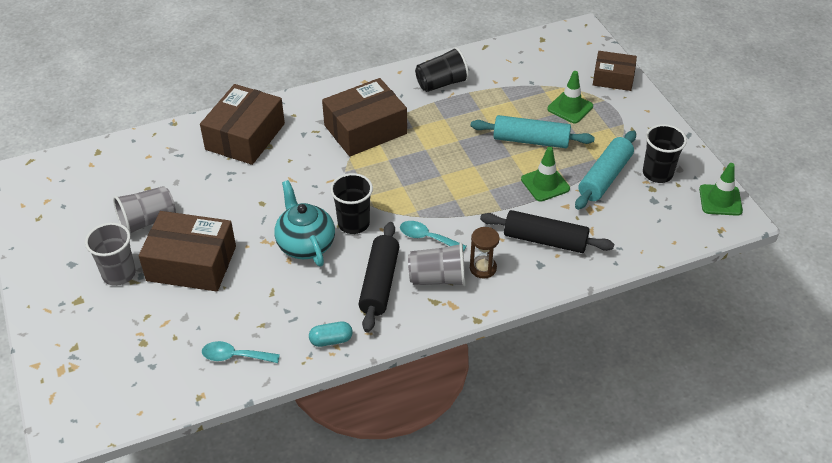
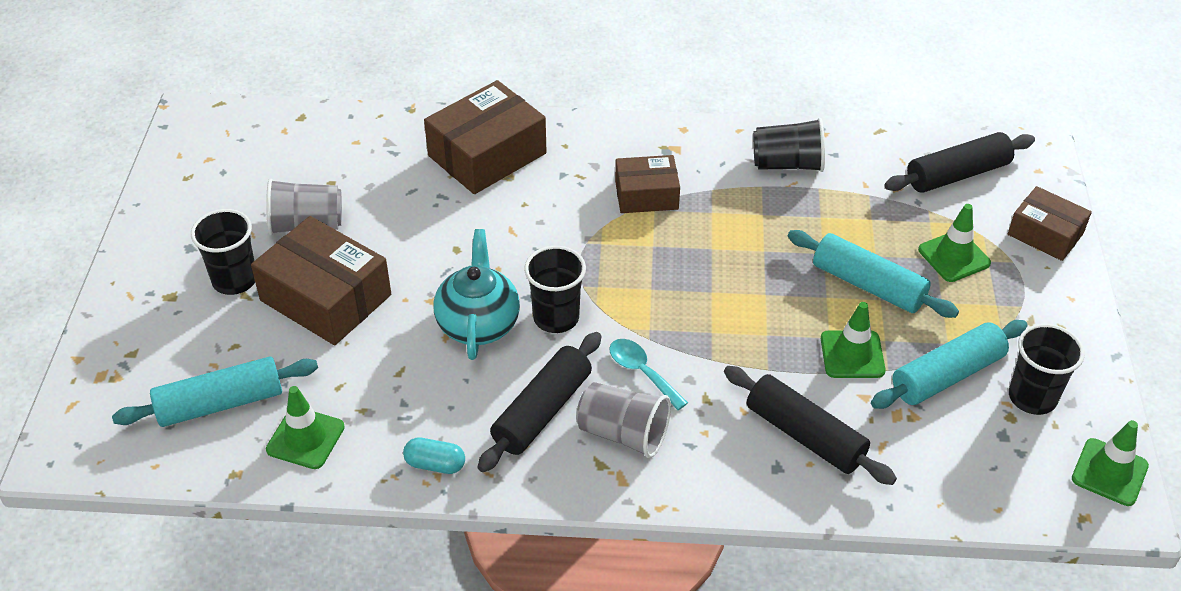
camera: 25 degrees right, 0 degrees up
grey cup [85,223,136,286] -> black cup [191,209,255,295]
turquoise spoon [202,341,280,363] -> green traffic cone [266,386,345,469]
brown box [322,78,407,157] -> brown box [615,155,680,213], size x0.61
brown hourglass [470,227,500,279] -> none
none -> turquoise rolling pin [112,356,318,427]
none -> black rolling pin [884,132,1035,193]

